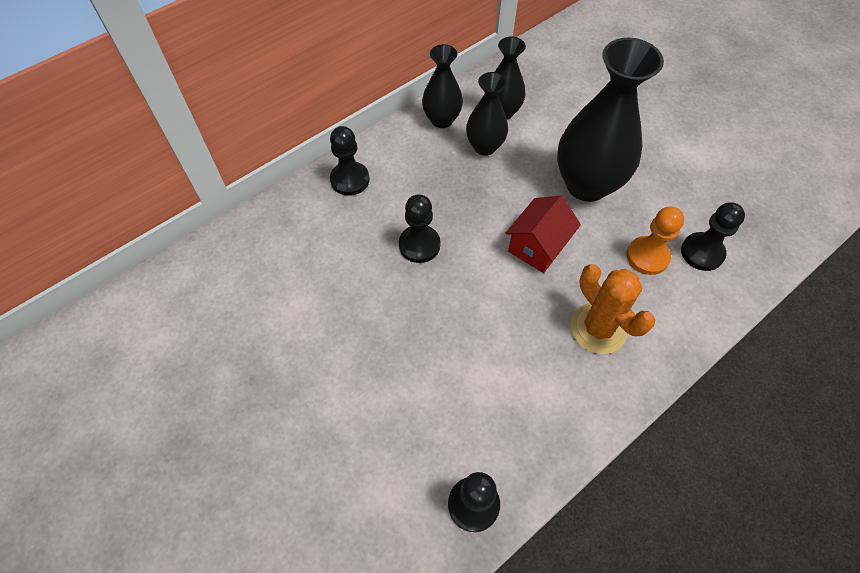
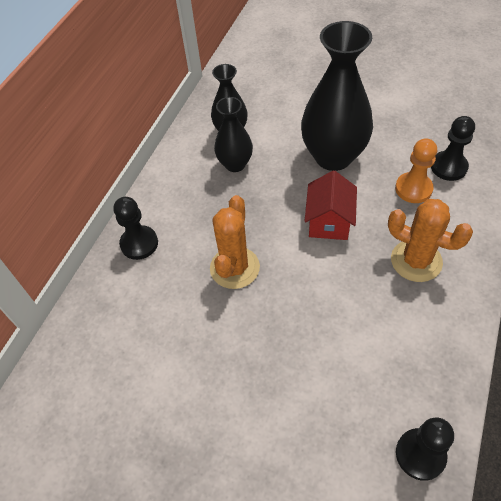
camera: 25 degrees left, 5 degrees down
black pawn [399,194,440,263] -> orange cactus [210,195,260,289]
black vase [422,44,463,128] -> none

